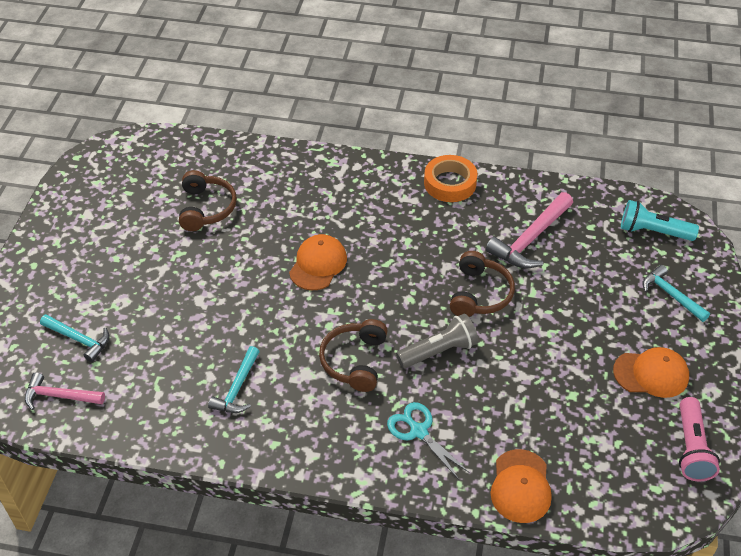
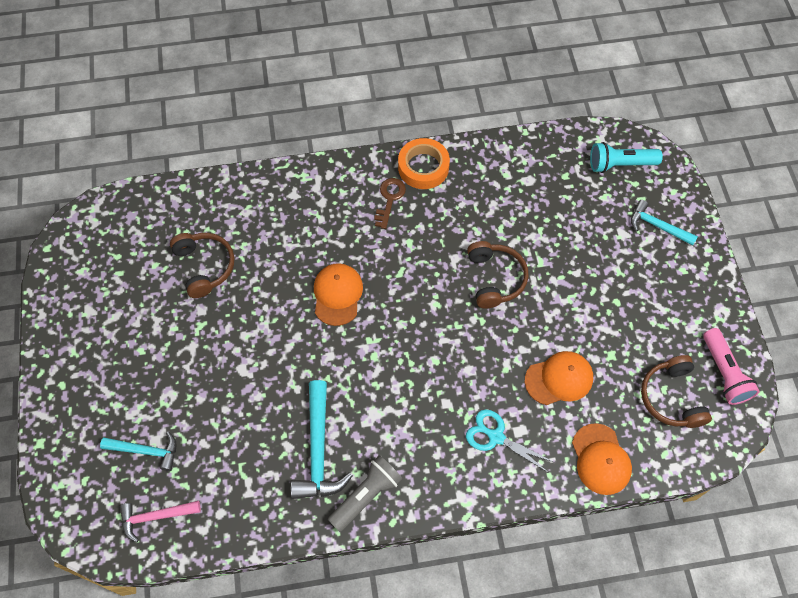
camera: 20 degrees left, 15 degrees up
turquoise hammer [208,346,260,413] -> turquoise hammer [291,380,353,499], size x1.57
brown headphones [319,319,387,392] -> brown headphones moved to [641,355,712,428]
grey flashlight [396,313,479,368] -> grey flashlight moved to [328,455,403,532]
pink hammer [486,192,573,268] -> none
orange cap [613,347,689,398] -> orange cap moved to [525,351,593,405]
none -> brown key [374,178,406,229]

